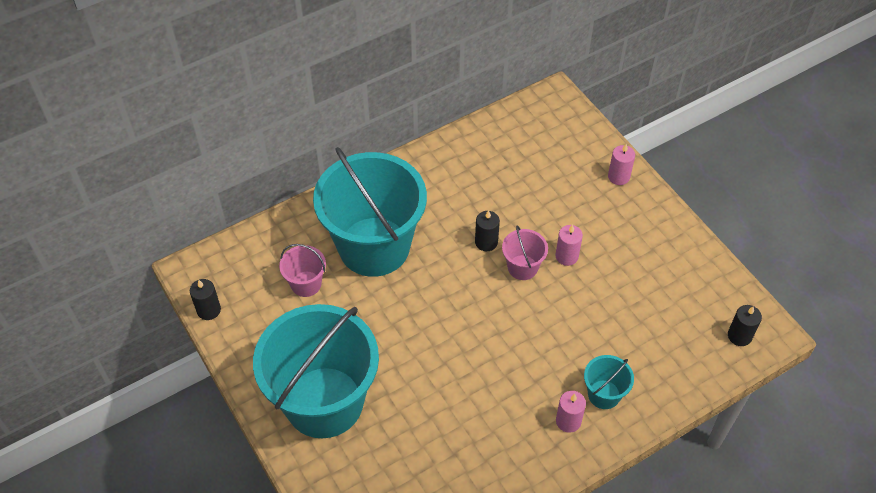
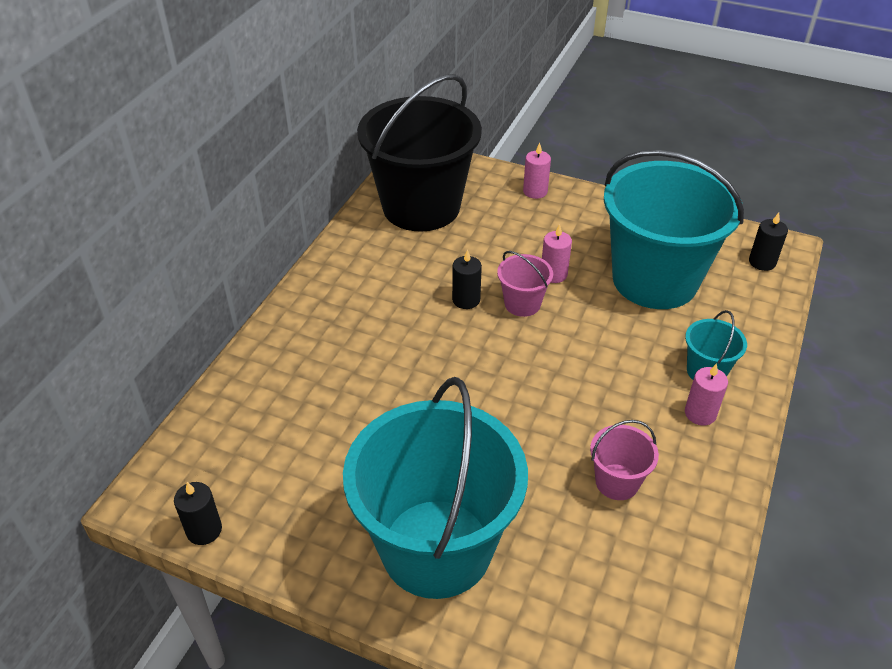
camera: 35 degrees left, 10 degrees down
pink bucket [279,244,326,297] -> pink bucket moved to [590,420,659,500]
turquoise bucket [313,147,427,277] -> turquoise bucket moved to [604,150,744,309]
none -> black bucket [357,74,482,232]

